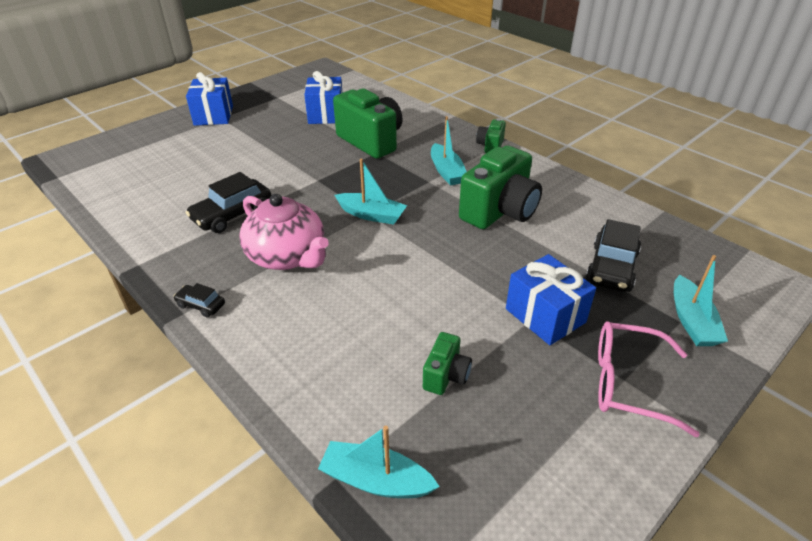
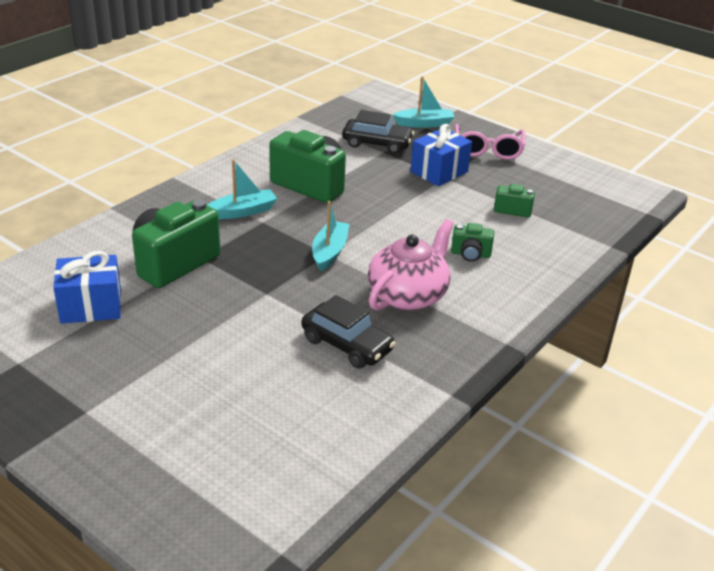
camera: 100 degrees left, 5 degrees down
black car [173,283,225,317] -> none
blue gift [186,72,233,126] -> none
turquoise boat [318,426,440,498] -> none
green camera [476,118,506,153] -> green camera moved to [451,223,494,262]

